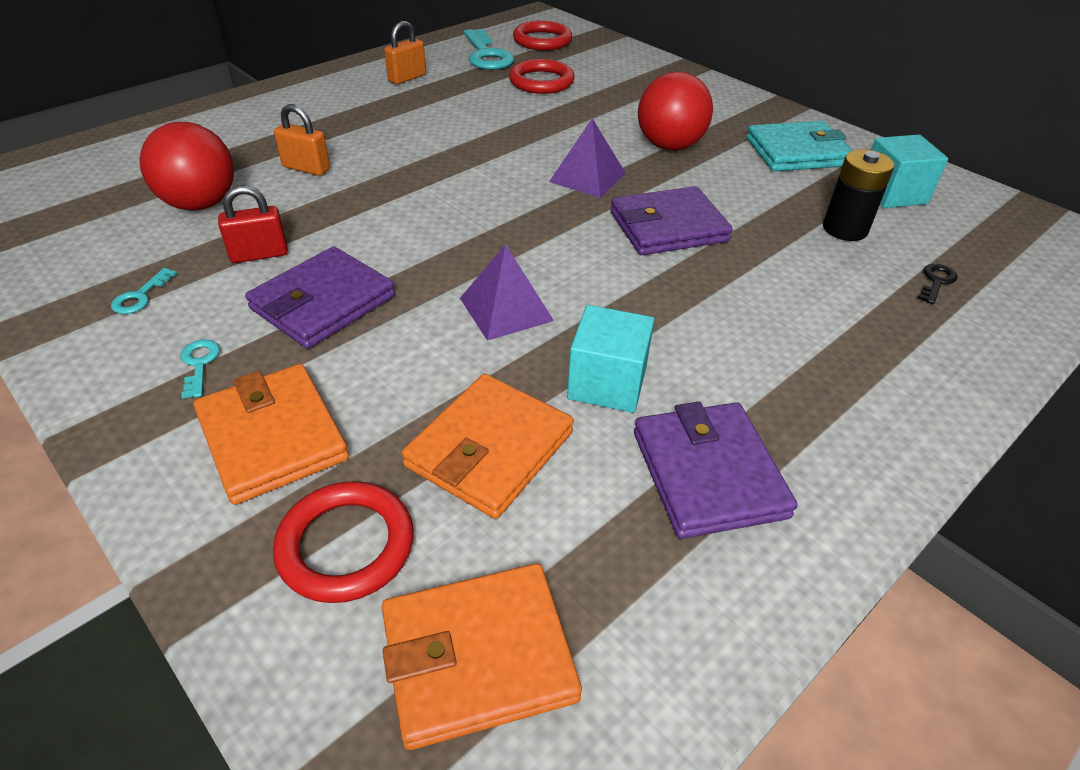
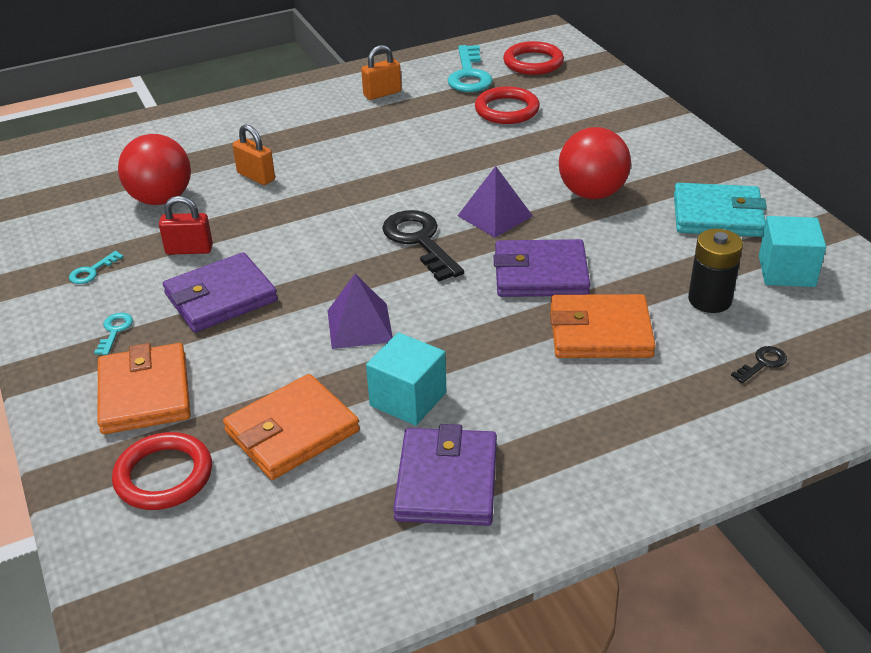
camera: 20 degrees right, 5 degrees down
orange wallet [382,563,582,750] -> orange wallet moved to [550,294,656,358]
none -> black key [382,210,464,281]

